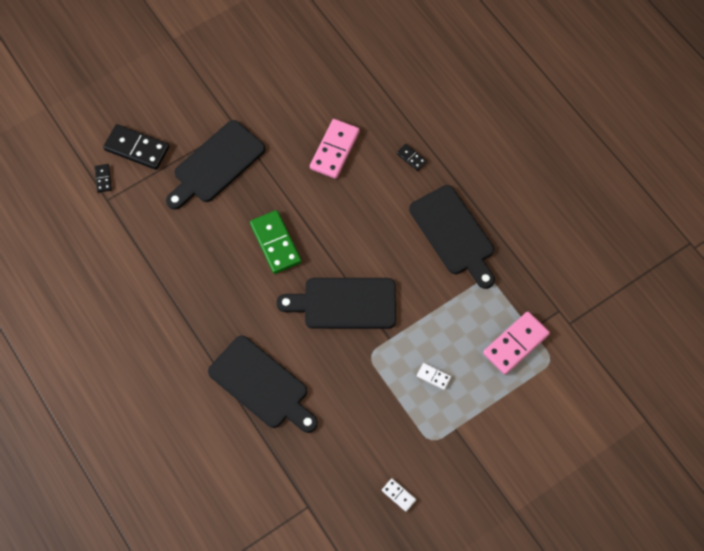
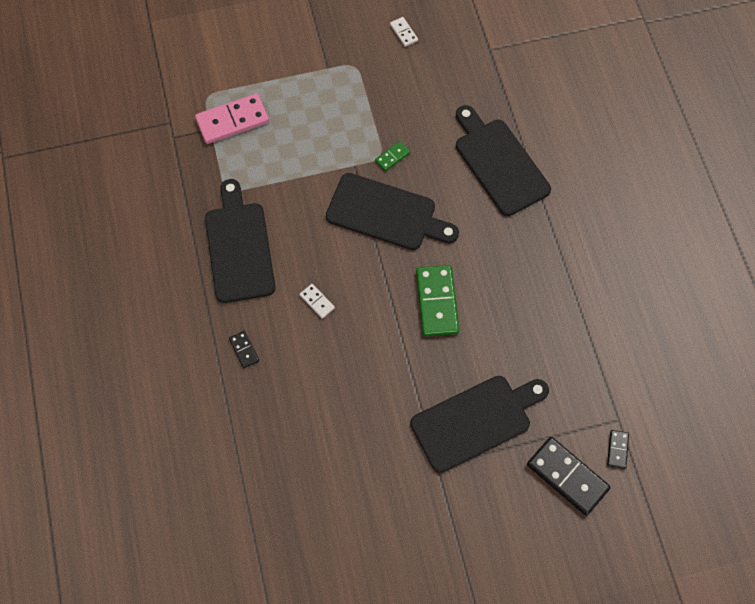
camera: 160 degrees left, 0 degrees up
pink domino [310,119,360,179] -> none
white domino [417,363,451,390] -> white domino moved to [299,284,335,319]
none -> green domino [375,141,410,171]

